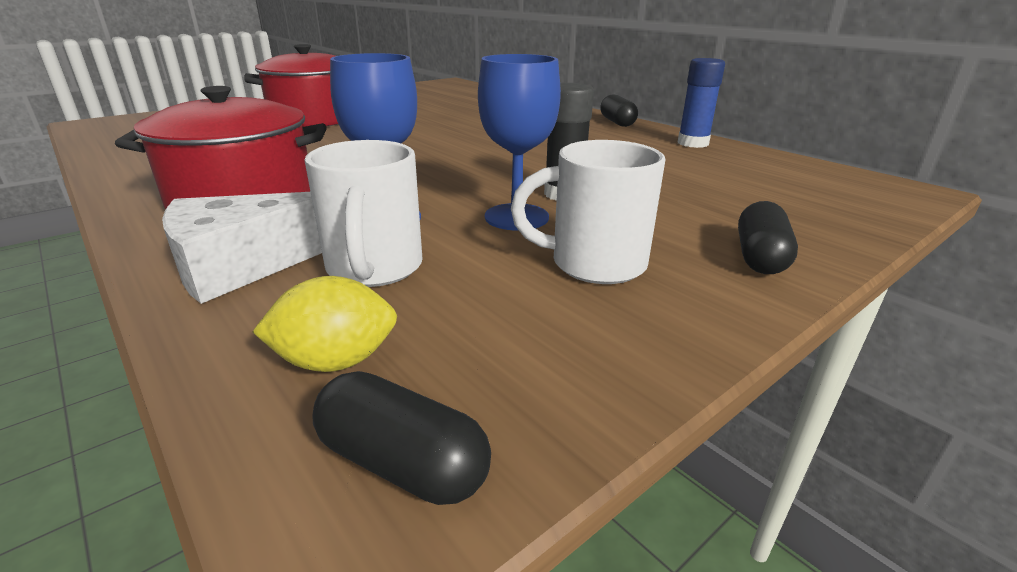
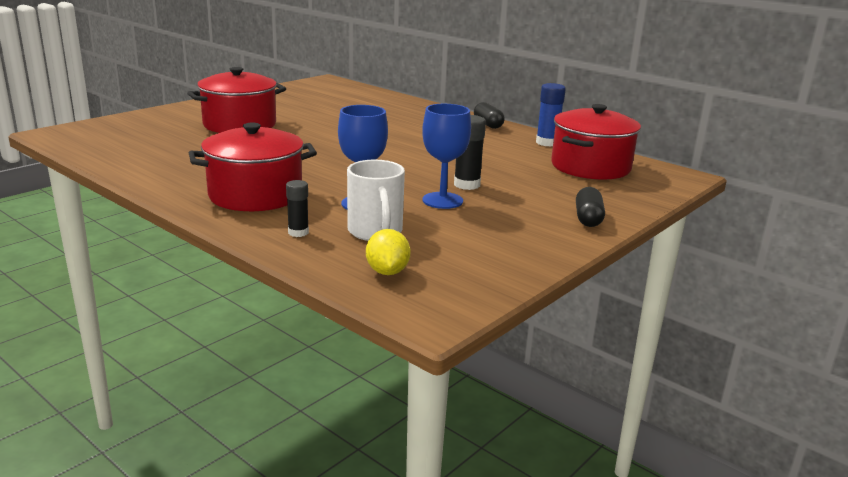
camera: 10 degrees left, 5 degrees down
white cheese [162,192,322,304] -> black glue stick [286,180,309,237]
yellow lemon [253,276,397,372] -> yellow lemon turned 75 degrees counterclockwise [366,229,411,275]
black capsule [312,371,491,505] -> none
white mug [511,140,665,284] -> none
none -> red pot [551,104,641,180]

